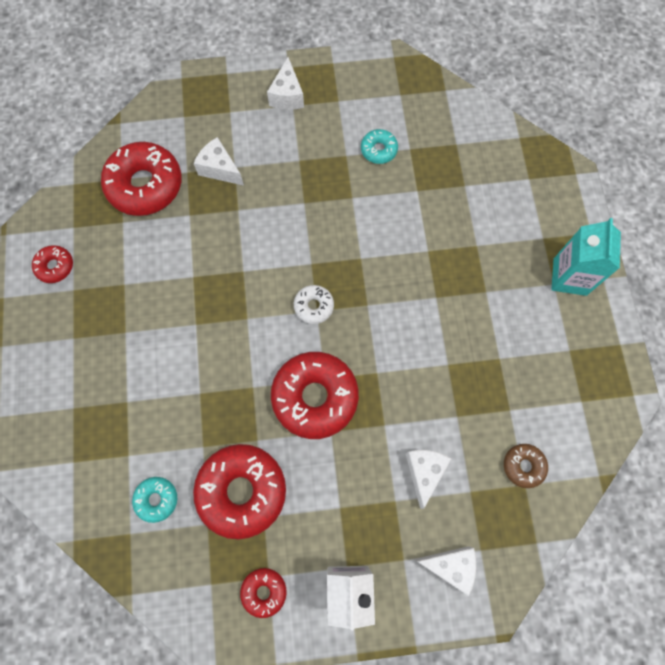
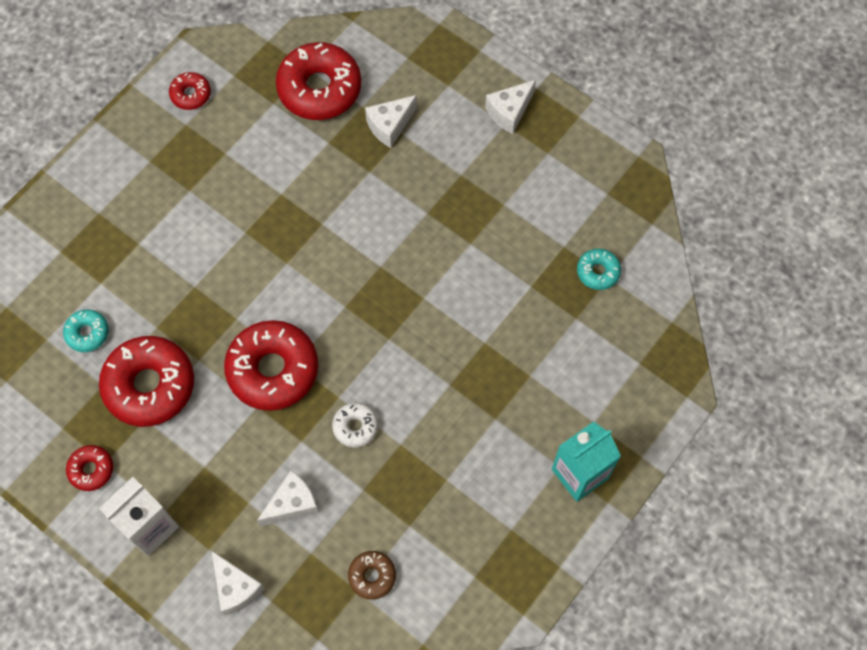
camera: 45 degrees right, 5 degrees down
white cheese [194,137,244,186] -> white cheese turned 120 degrees counterclockwise [365,95,417,148]
white donut [294,285,334,324] -> white donut moved to [332,403,378,448]
turquoise donut [361,129,398,164] -> turquoise donut moved to [577,249,621,290]

